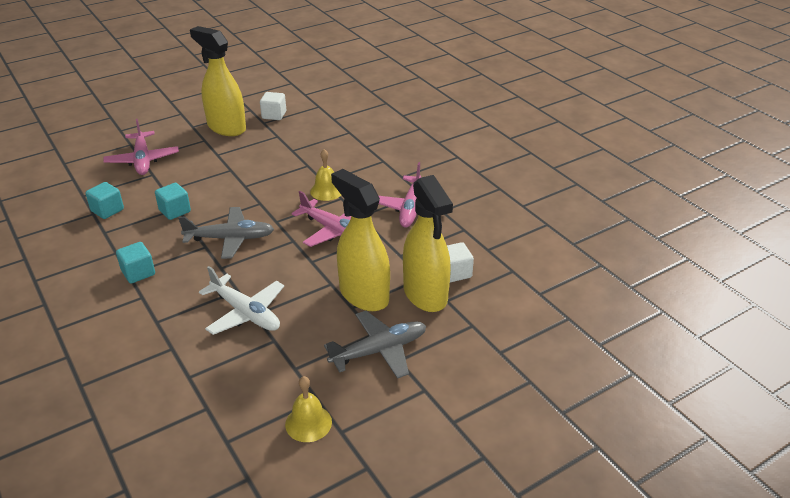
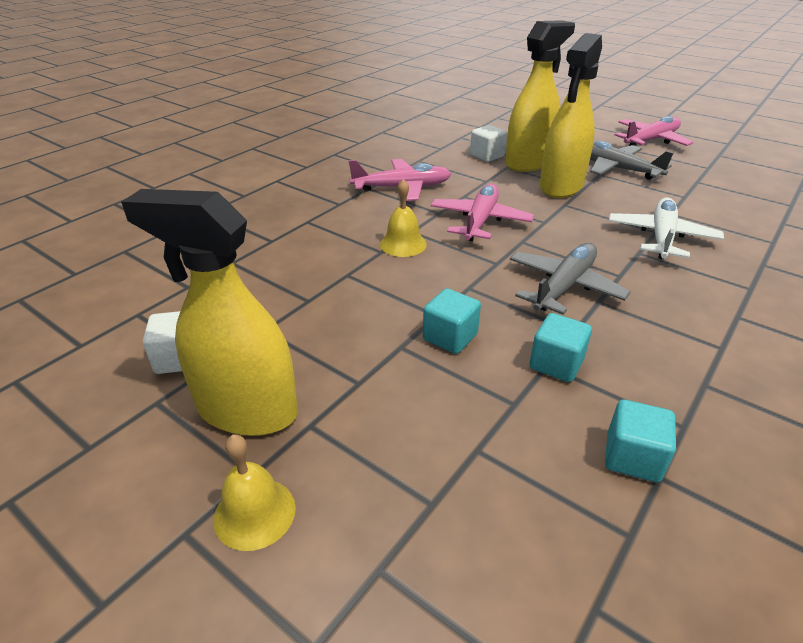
camera: 110 degrees left, 0 degrees up
pink plane [104,119,179,175] -> pink plane moved to [614,116,693,146]
turquoise cube [116,242,155,283] -> turquoise cube moved to [423,288,481,354]
grey plane [178,207,274,259] -> grey plane turned 60 degrees clockwise [510,243,631,315]
yellow spray bottle [190,26,246,136] -> yellow spray bottle turned 90 degrees clockwise [121,189,298,436]
yellow bell [285,376,332,442] -> yellow bell moved to [213,435,296,551]

